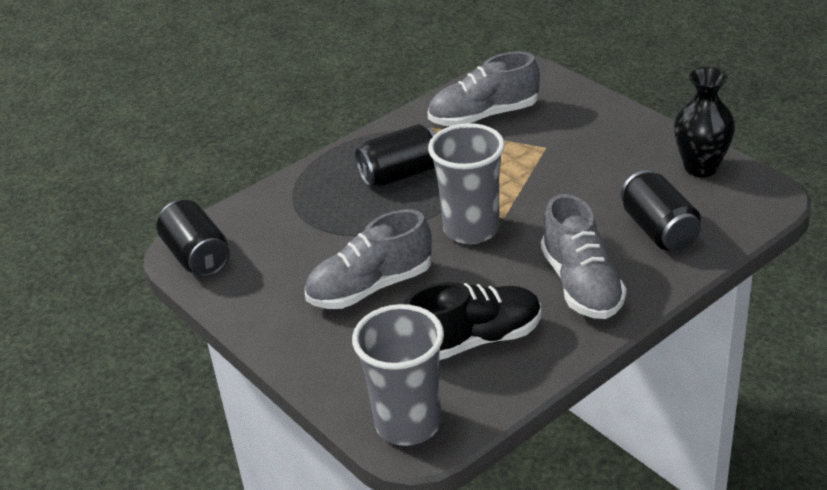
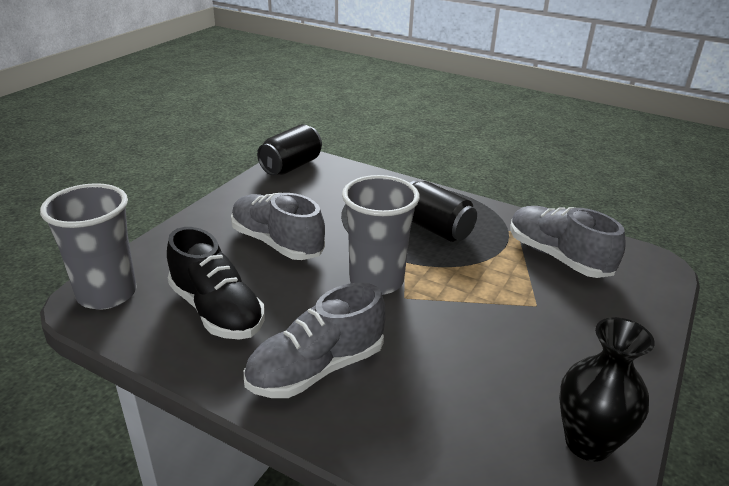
camera: 65 degrees right, 5 degrees down
black can [621,170,701,251] -> none

